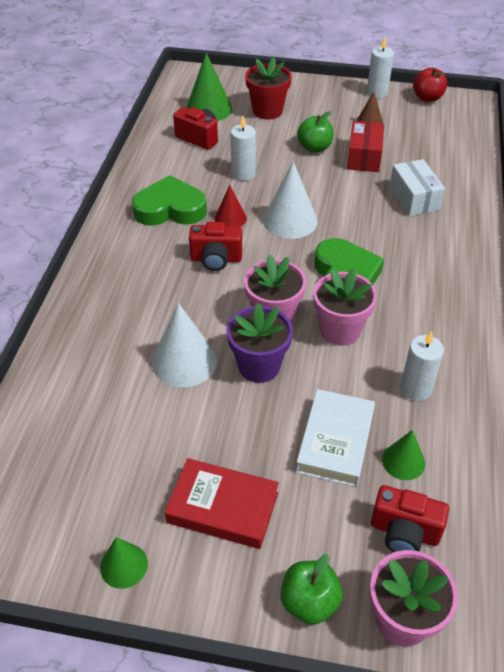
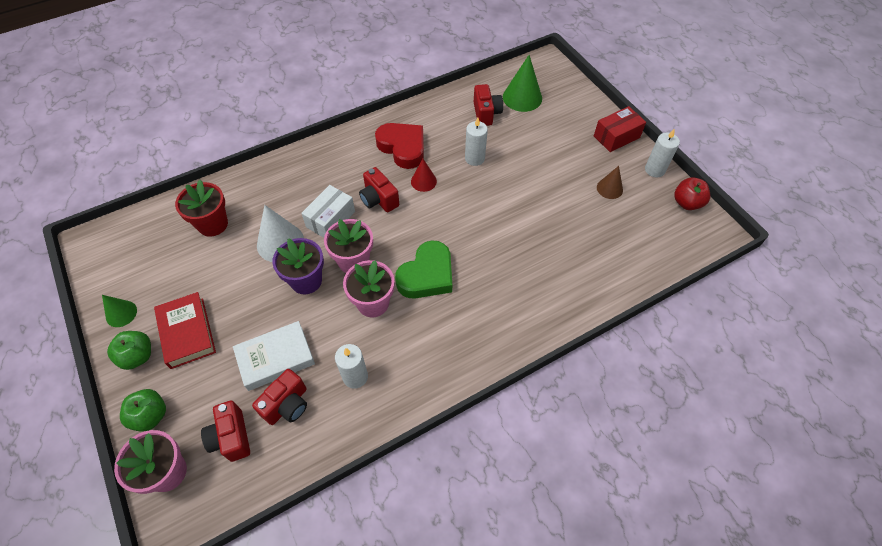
camera: 50 degrees right, 10 degrees up
green heart [132,175,207,226] -> red heart [375,123,424,169]
red flower pot [245,57,292,119] -> red flower pot moved to [175,180,228,237]
white cone [263,162,318,239] -> none
green apple [297,111,334,153] -> green apple moved to [107,331,151,370]
red box [347,121,384,172] -> red box moved to [594,106,646,152]
green cone [382,430,425,480] -> red camera [252,369,307,425]
white box [389,159,445,216] -> white box moved to [301,185,355,238]

